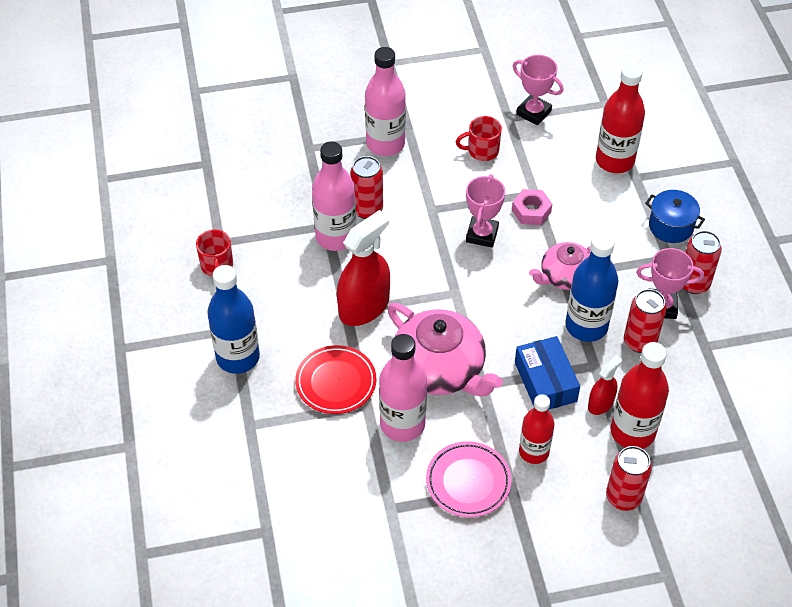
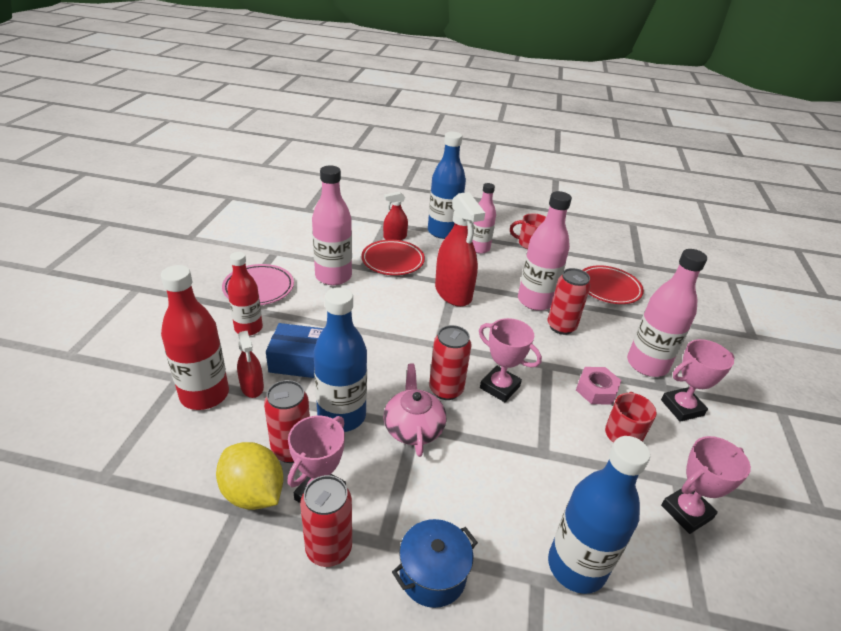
camera: 110 degrees right, 15 degrees down
pink teapot [387,303,503,396] -> none
pink nut [512,189,552,225] -> pink nut moved to [576,367,621,405]
red bottle [596,64,645,173] -> blue bottle [548,436,650,594]
red can [606,446,652,511] -> red can moved to [429,325,471,400]
none -> yellow lemon [216,442,283,510]
none -> red spray bottle [383,191,408,240]
none -> pink bottle [472,183,496,254]
none -> red plate [583,265,644,304]
none -> pink trophy [661,339,734,422]

